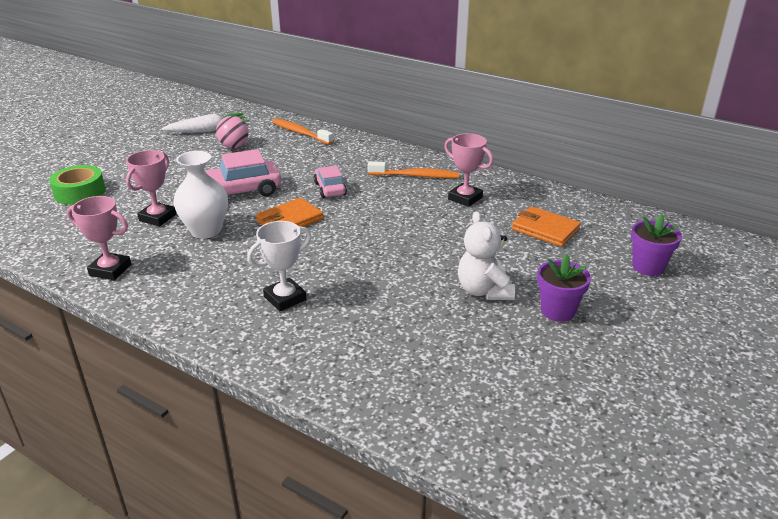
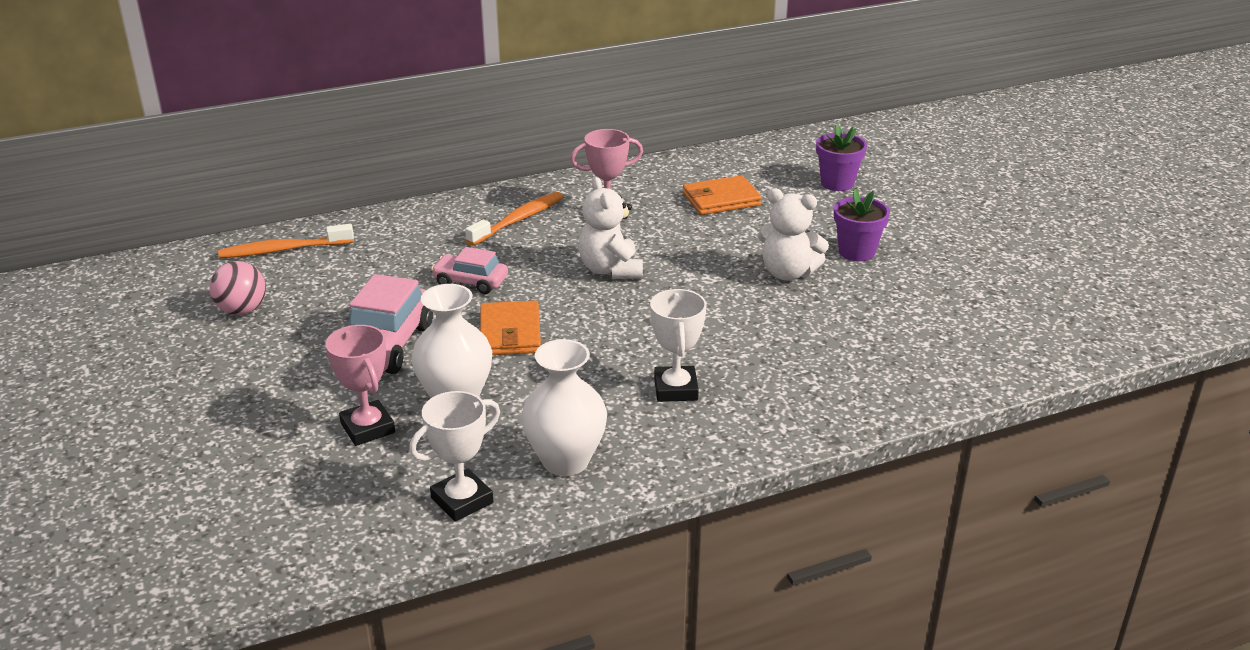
camera: 55 degrees left, 0 degrees up
green tape [49,165,106,205] -> none
pink trophy [67,196,131,280] -> white trophy [409,391,500,522]
white carrot [161,113,248,133] -> none
none -> white vase [521,339,607,476]
none -> white teddy bear [579,177,643,279]

